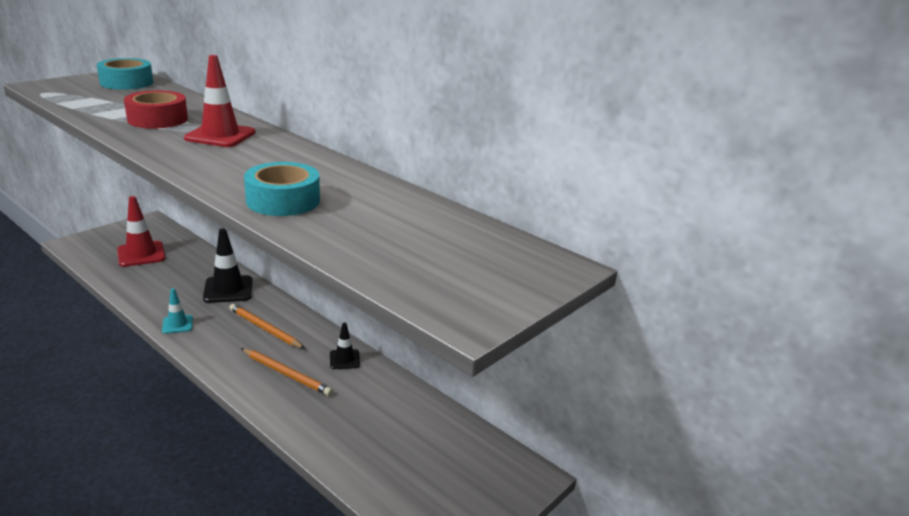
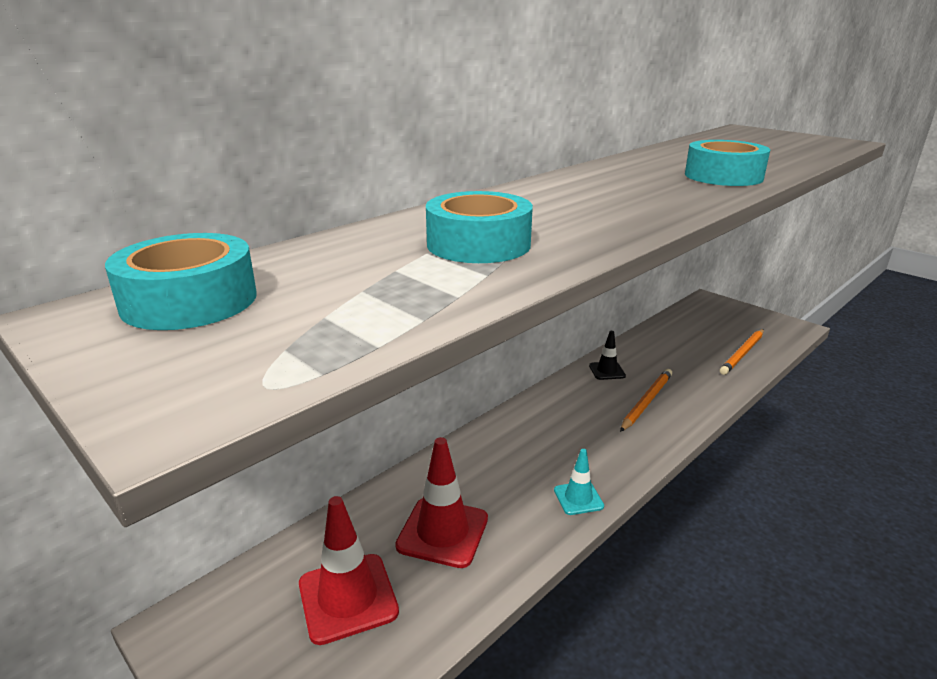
camera: 85 degrees left, 0 degrees up
red tape [124,90,188,129] -> turquoise tape [426,191,533,263]
red traffic cone [184,55,256,147] -> red traffic cone moved to [395,437,488,568]
black traffic cone [203,228,253,303] -> none
orange pencil [229,304,305,349] -> orange pencil moved to [720,329,764,375]

